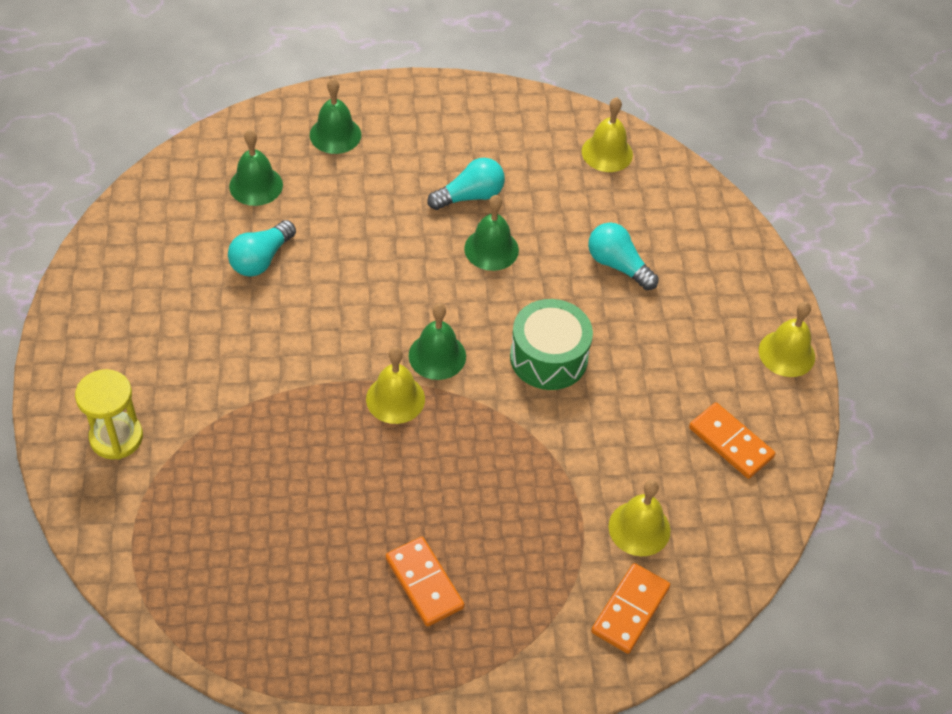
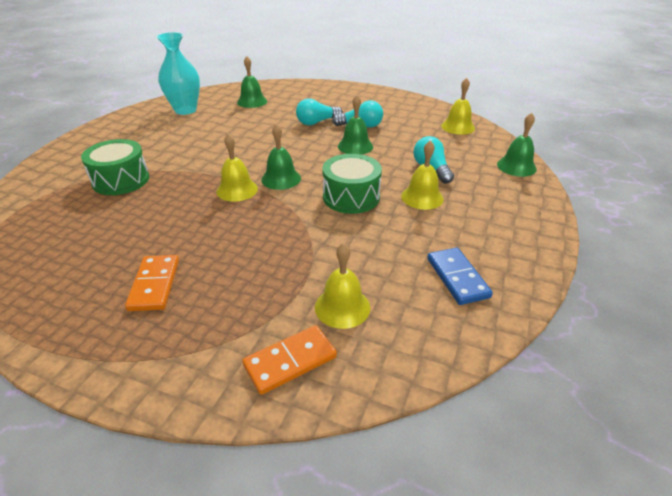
camera: 30 degrees right, 15 degrees down
yellow hourglass [75,369,143,460] -> none
turquoise light bulb [228,220,296,277] -> turquoise light bulb moved to [296,99,343,125]
green bell [310,78,361,154] -> green bell moved to [497,113,537,177]
orange domino [689,402,775,479] -> blue domino [427,248,493,305]
yellow bell [759,302,815,377] -> yellow bell moved to [401,140,444,210]
none -> green drum [81,139,149,195]
none -> turquoise vase [156,32,200,115]

